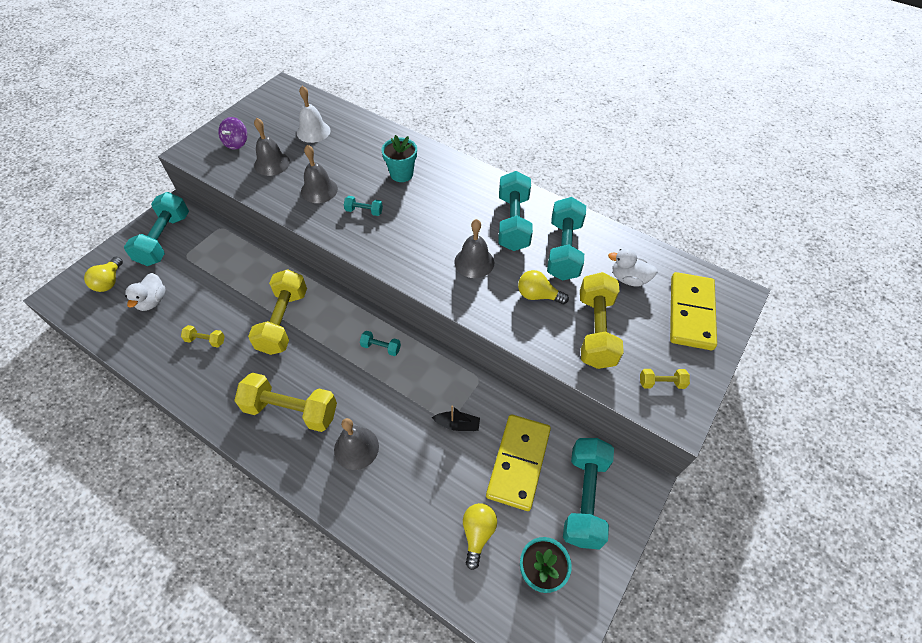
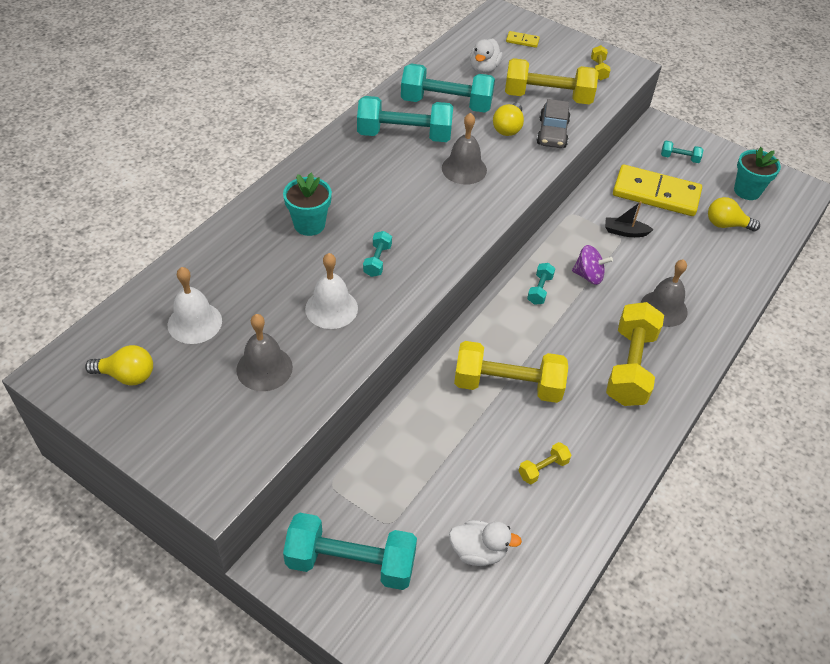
camera: 90 degrees left, 5 degrees down
yellow light bulb [84,257,123,292] -> yellow light bulb moved to [85,345,153,385]
yellow dumbbell [181,325,225,347] -> yellow dumbbell turned 45 degrees clockwise [519,442,571,484]
purple spinning top [218,117,247,149] -> purple spinning top moved to [572,245,613,285]
grey bell [301,145,338,203] -> white bell [305,253,358,329]
black boat [432,405,480,431] -> black boat turned 90 degrees counterclockwise [605,201,653,237]
turquoise dumbbell [563,438,614,550] -> turquoise dumbbell [661,141,703,163], size x0.45
yellow domino [670,272,717,350] -> yellow domino [506,31,540,48], size x0.41
none -> grey car [537,99,571,148]

